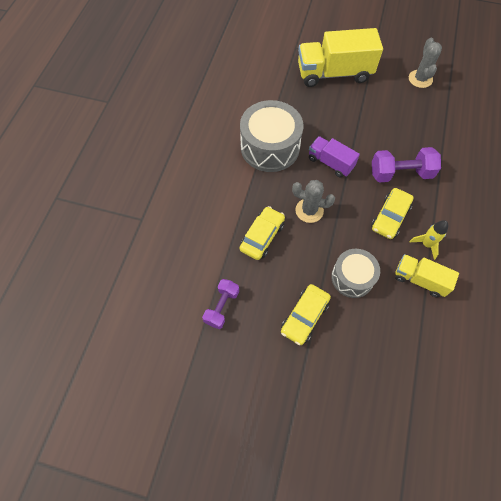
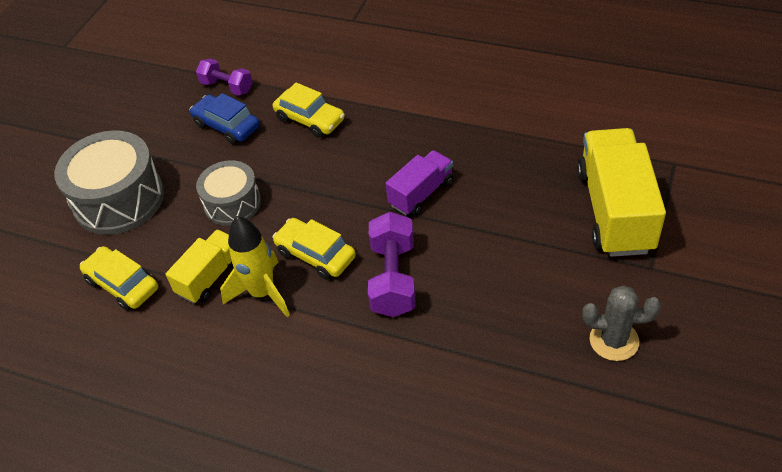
camera: 100 degrees right, 15 degrees down
grey drum [240,100,303,172] -> grey drum moved to [54,130,164,235]
yellow car [281,284,331,345] -> yellow car moved to [80,246,158,311]
grey cactus [292,180,335,223] -> none
yellow rocket [409,220,448,260] -> yellow rocket [220,216,290,317], size x1.57
none -> blue car [190,93,260,145]

